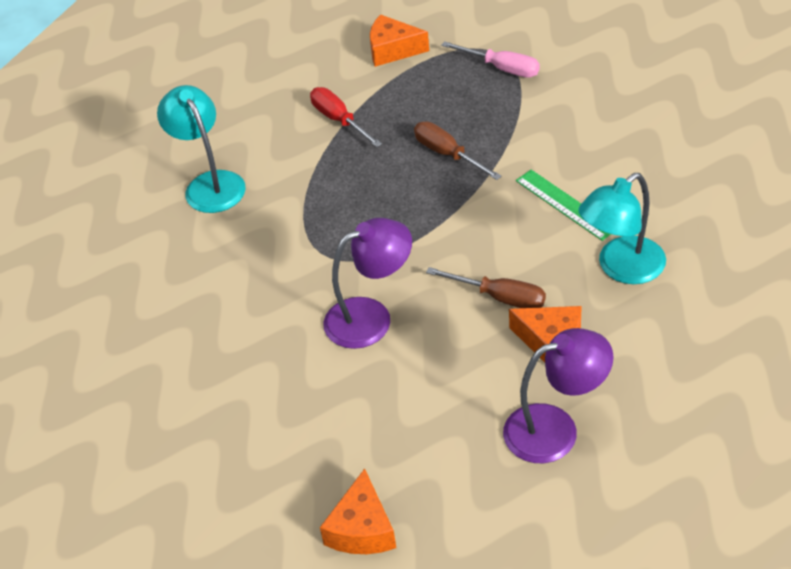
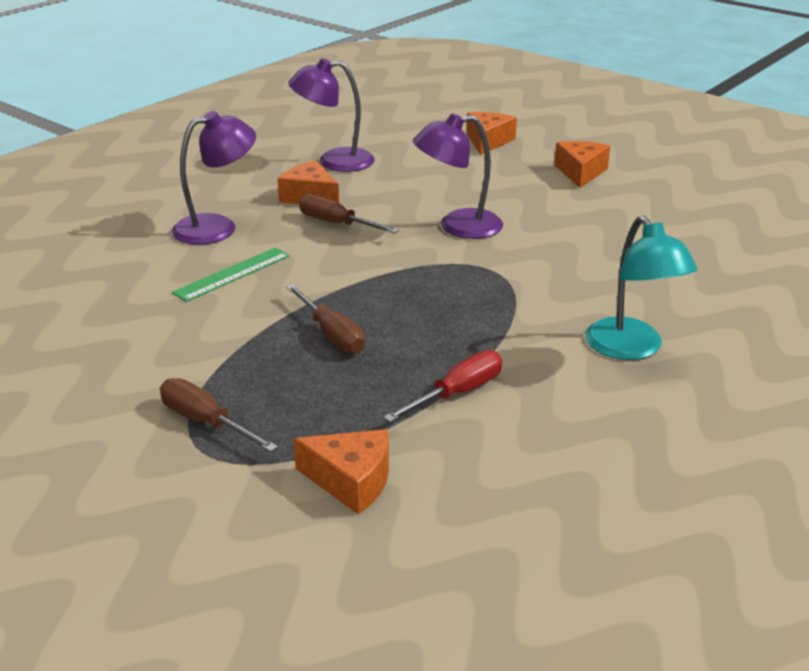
camera: 175 degrees left, 15 degrees down
red screwdriver [310,87,382,147] -> red screwdriver turned 105 degrees counterclockwise [383,350,502,422]
pink screwdriver [441,41,540,78] -> brown screwdriver [160,378,278,452]
green ruler [516,170,611,241] -> green ruler turned 75 degrees clockwise [172,248,290,302]
turquoise lamp [578,173,666,284] -> purple lamp [172,111,256,245]
none -> orange cheese [554,141,610,188]

